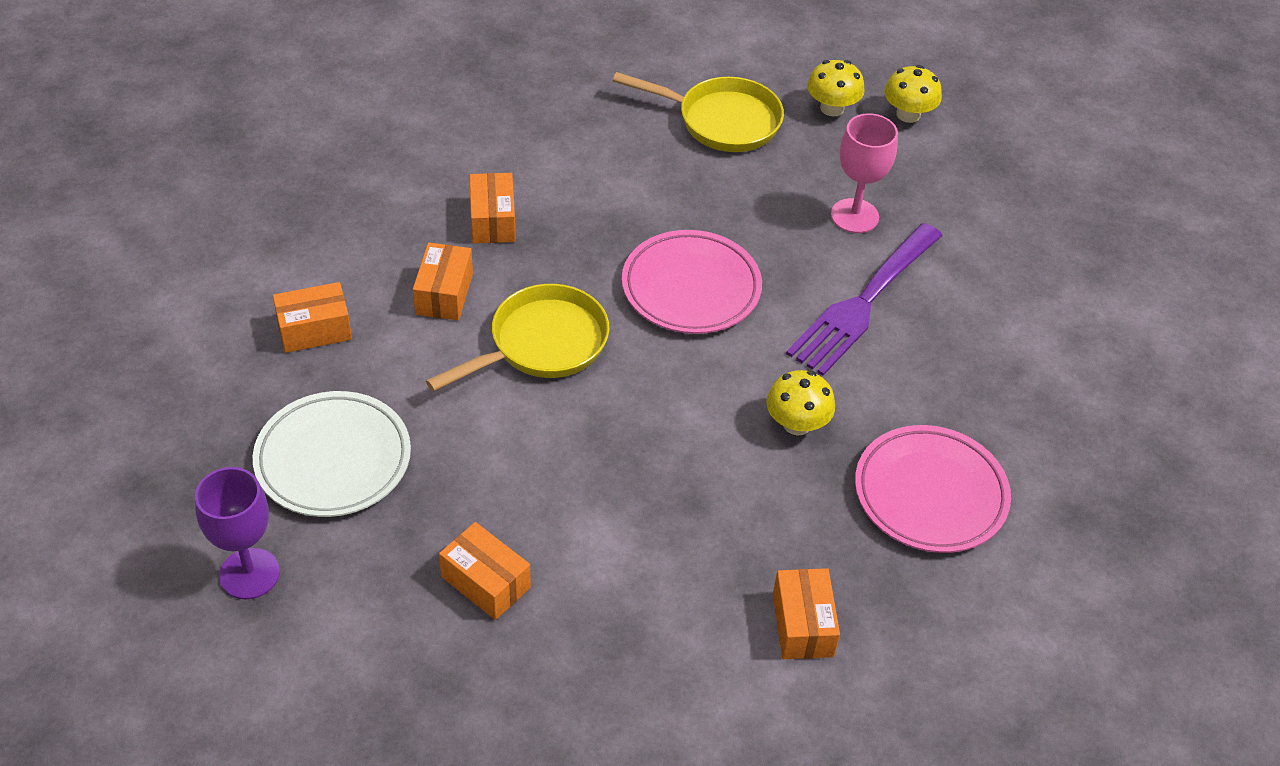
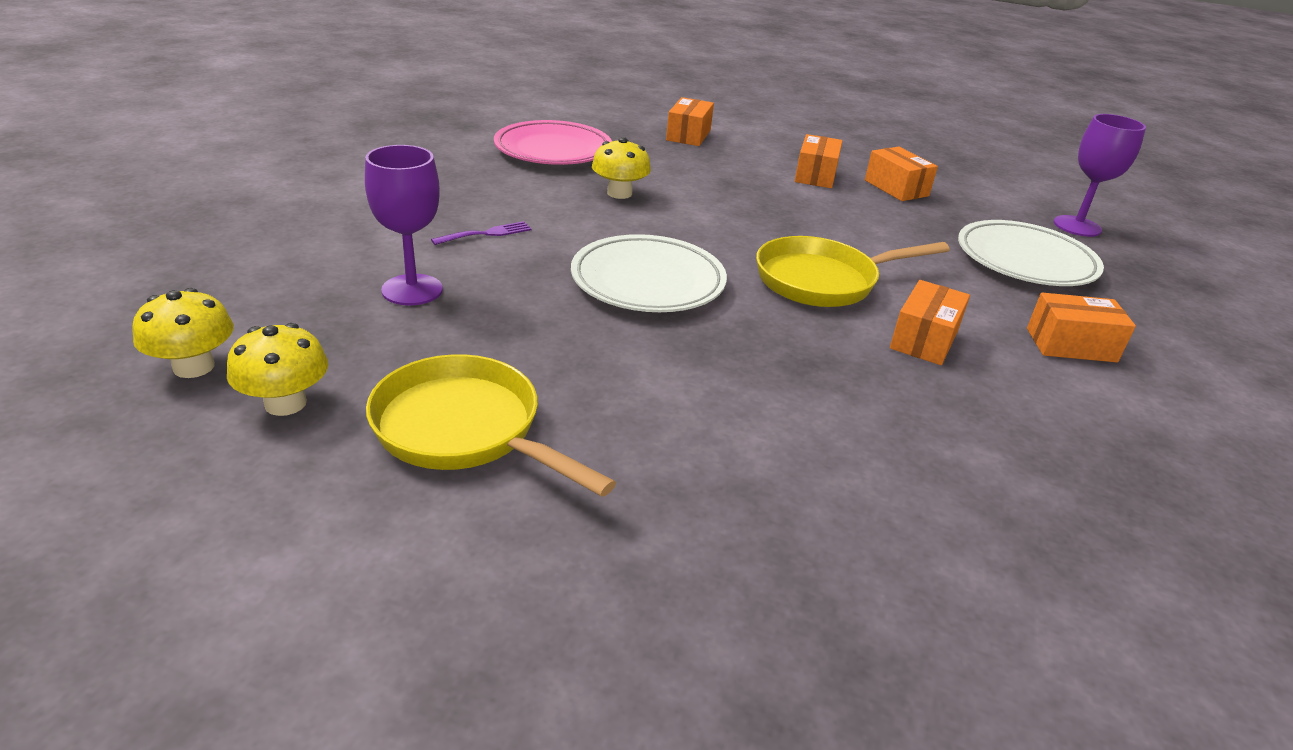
camera: 160 degrees left, 15 degrees down
orange box [469,173,516,244] -> orange box moved to [795,134,843,188]
pink plate [622,230,762,334] -> white plate [571,234,727,312]
purple fork [786,223,943,376] -> purple fork [431,221,532,245], size x0.41
pink goblet [831,113,898,233] -> purple goblet [365,145,443,305]

